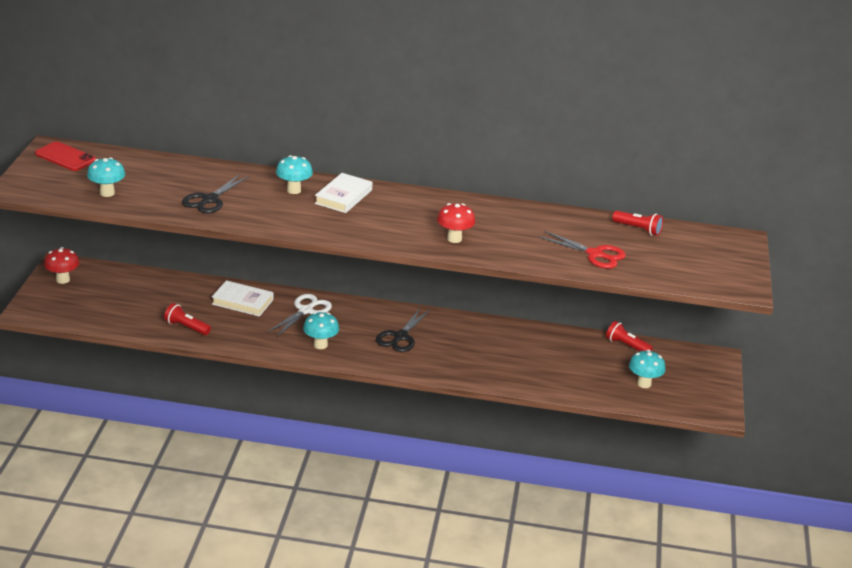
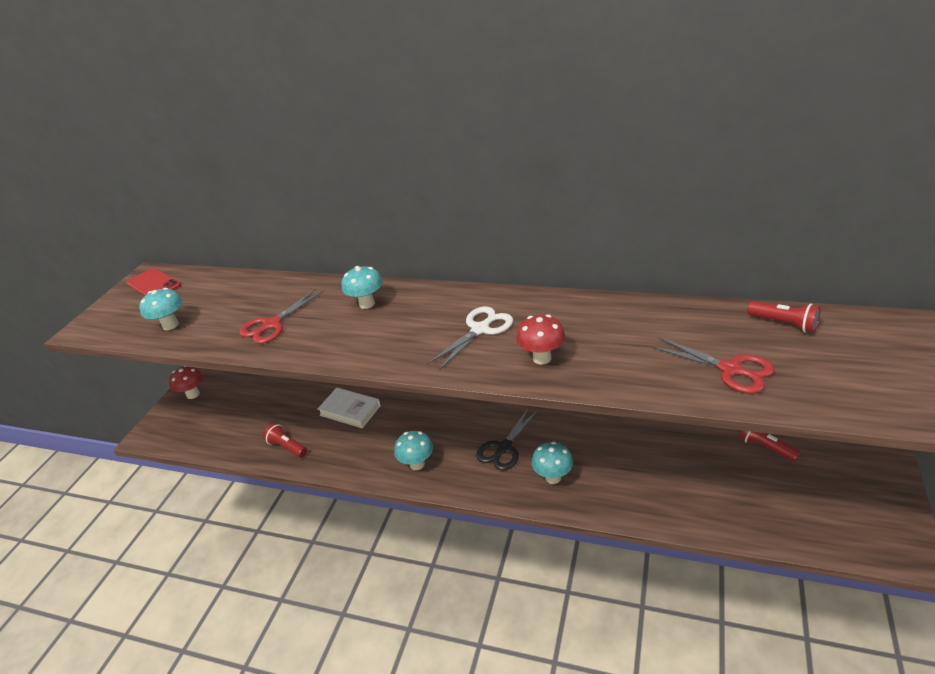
camera: 15 degrees right, 5 degrees up
black scissors [182,174,249,214] -> red scissors [239,289,324,344]
white scissors [268,294,332,336] -> white scissors moved to [427,306,513,371]
white book [315,173,373,213] -> none
turquoise mushroom [629,350,666,388] -> turquoise mushroom moved to [532,442,573,484]

